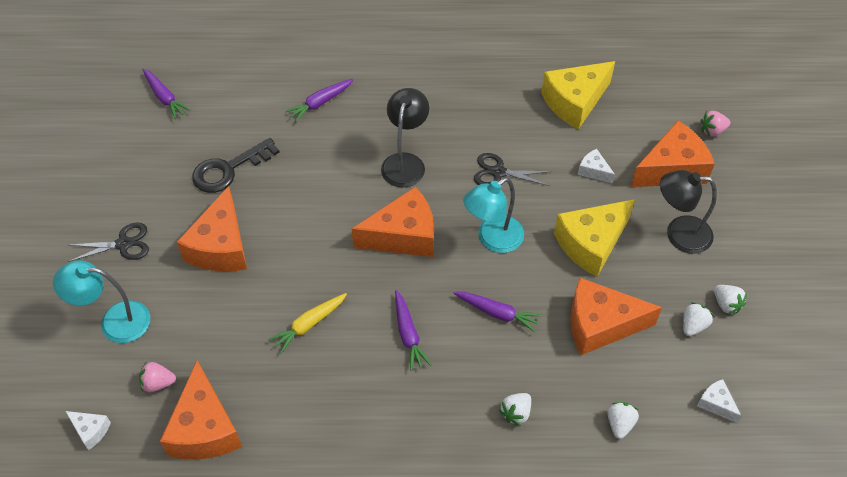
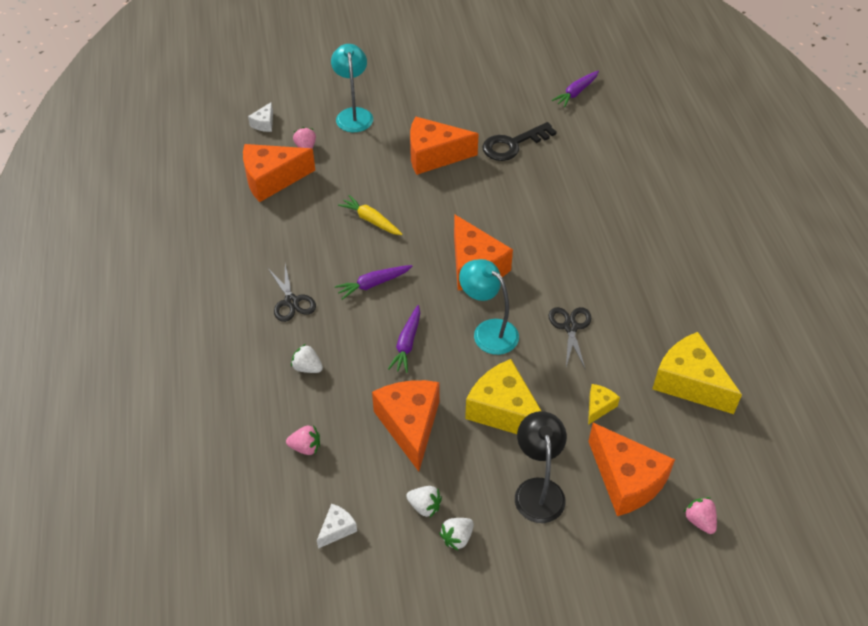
camera: 80 degrees right, 5 degrees down
black scissors [68,223,149,262] -> black scissors moved to [268,264,316,322]
black key [192,138,279,193] -> black key turned 75 degrees counterclockwise [482,122,557,161]
purple carrot [285,79,354,122] -> none
black lamp [381,88,429,188] -> none
white cheese [578,149,615,183] -> yellow cheese [588,384,620,425]
white strawberry [607,402,639,439] -> pink strawberry [286,425,320,455]

